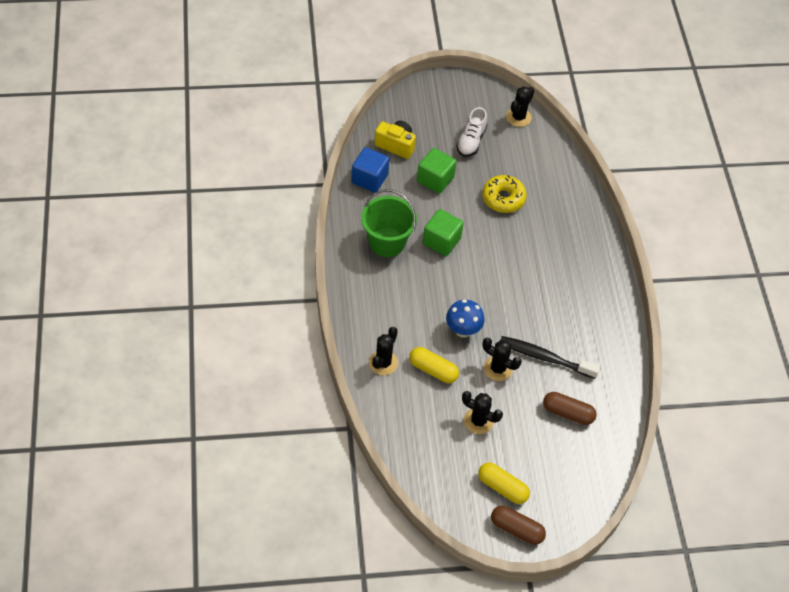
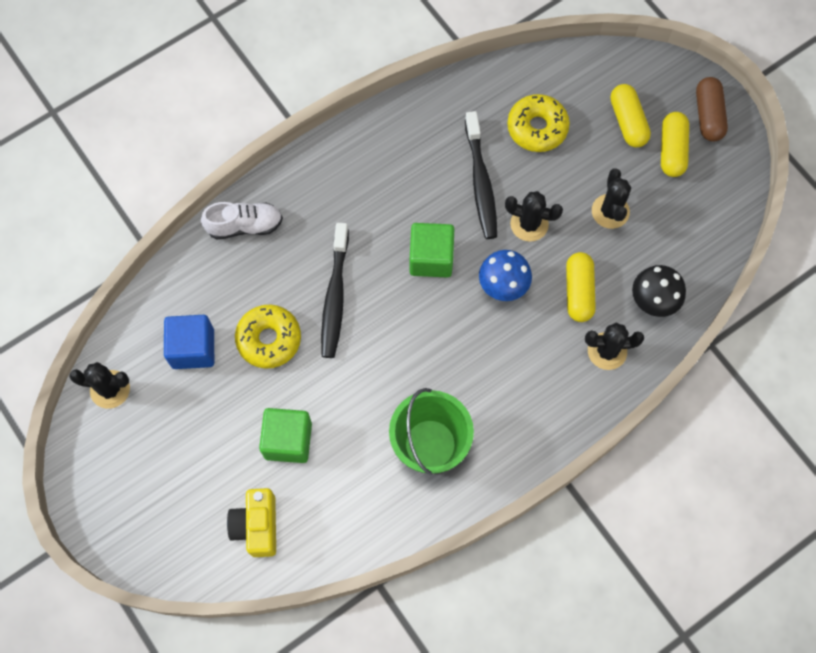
camera: 115 degrees left, 15 degrees up
blue cube [351,147,389,193] -> blue cube moved to [164,315,214,369]
green cube [423,209,464,256] -> green cube moved to [409,223,454,277]
white shoe [456,107,487,157] -> white shoe moved to [201,202,283,240]
black cactus [483,338,522,381] -> black cactus turned 75 degrees counterclockwise [505,191,563,242]
brown capsule [543,392,597,425] -> yellow donut [507,94,570,152]
none -> black toothbrush [321,223,349,358]
none -> yellow capsule [610,84,651,147]
none -> black mushroom [632,265,686,317]

